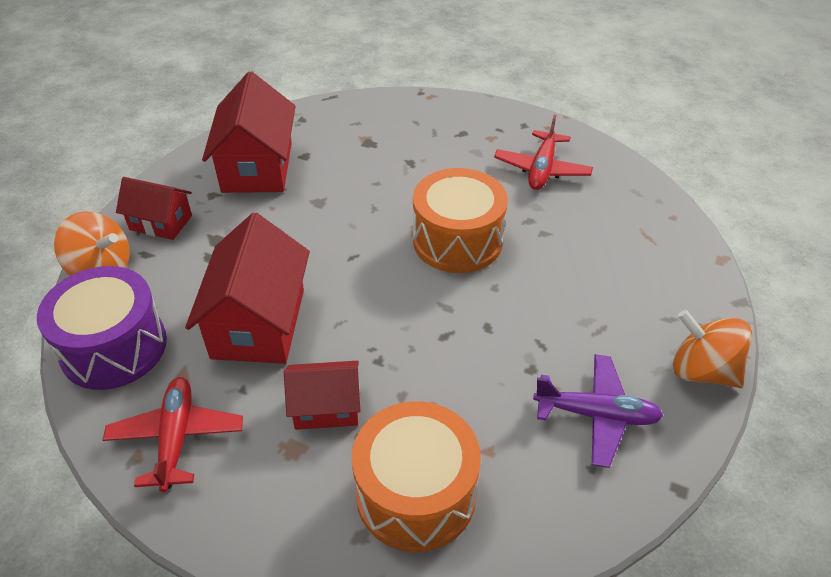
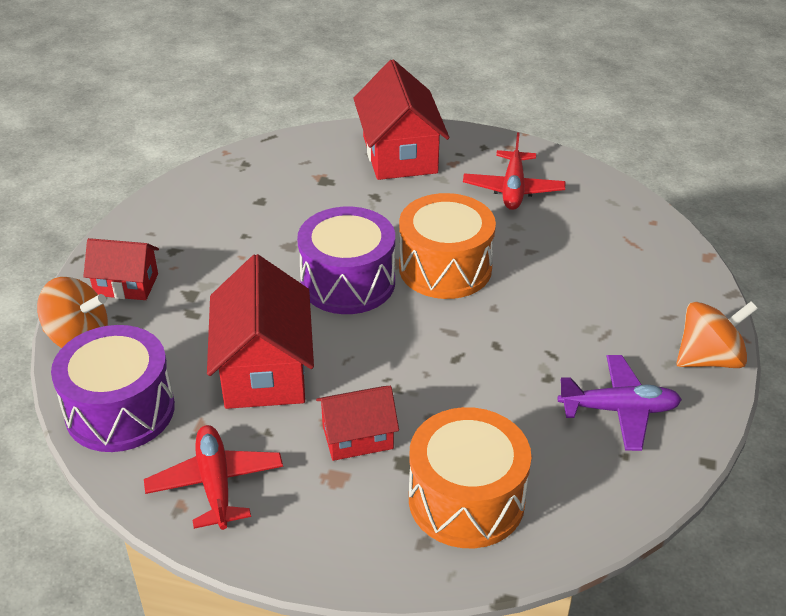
camera: 10 degrees left, 5 degrees down
red house [202,72,295,193] -> red house moved to [353,60,449,180]
orange spinning top [673,310,752,388] -> orange spinning top turned 135 degrees clockwise [677,301,758,368]
none -> purple drum [297,207,395,314]

